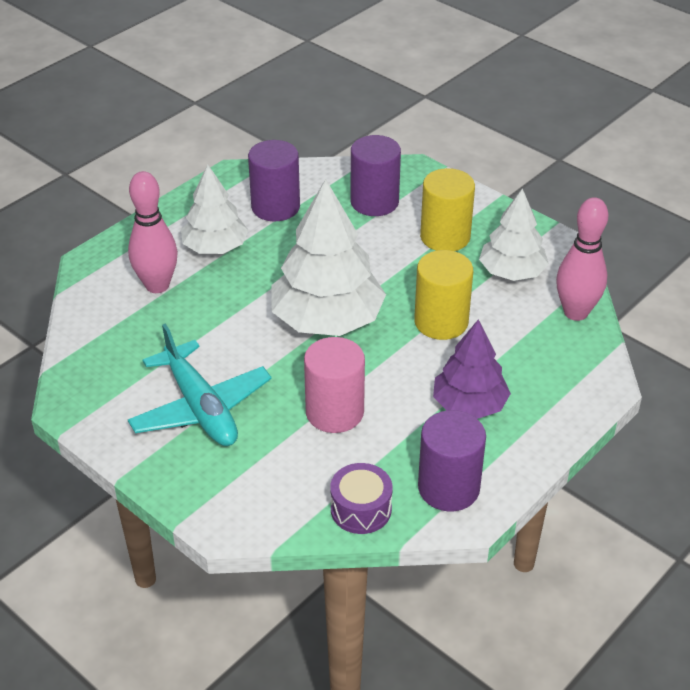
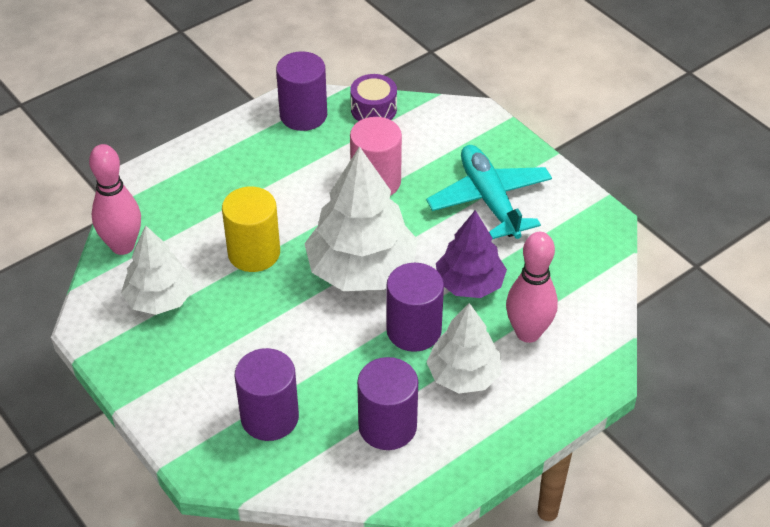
camera: 170 degrees left, 5 degrees up
yellow cylinder [420,168,475,251] -> none
purple tree [433,319,511,419] -> purple tree moved to [436,210,507,298]
none -> purple cylinder [386,263,444,352]

